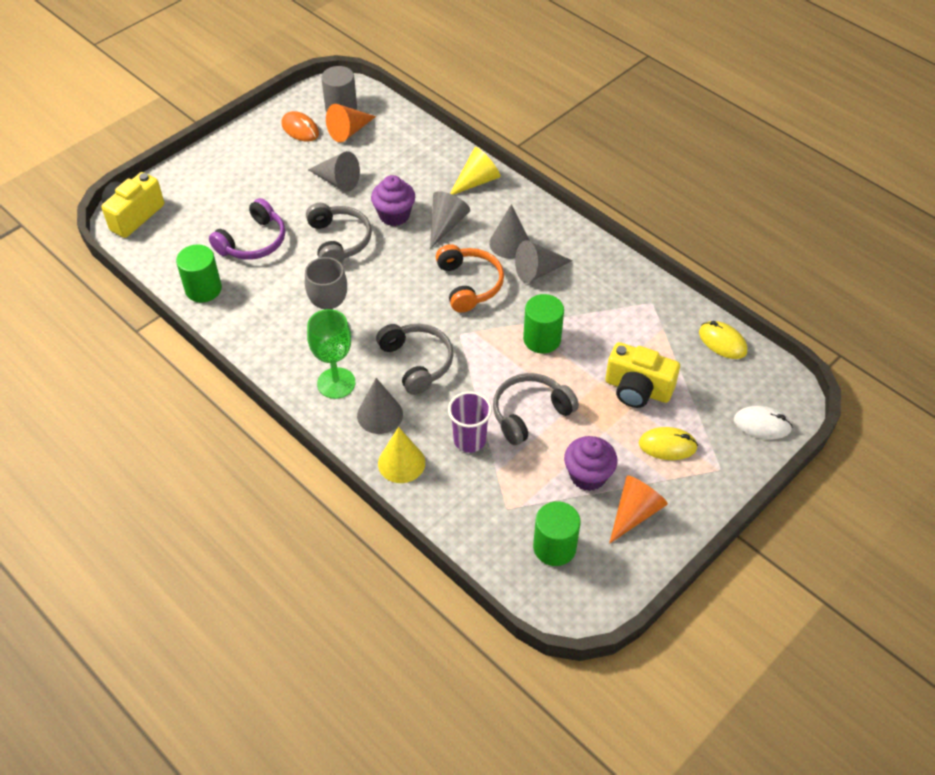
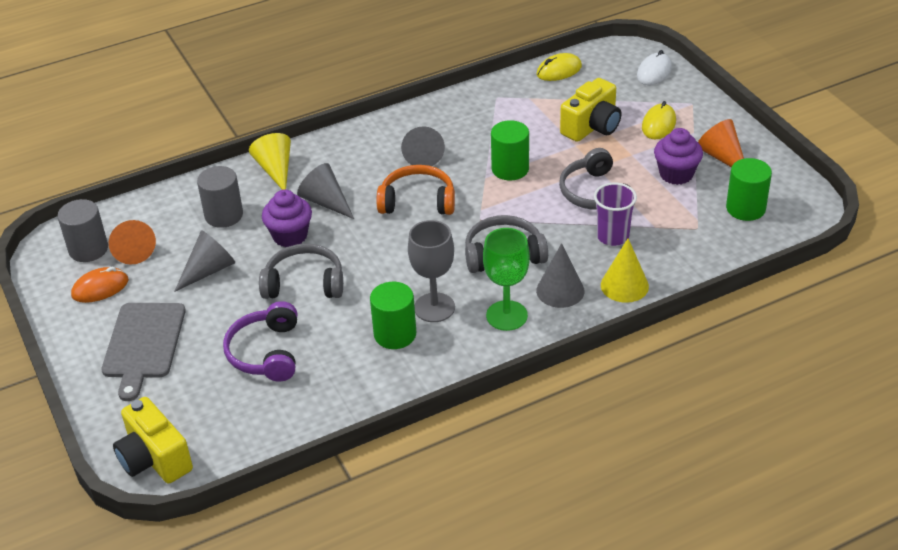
camera: 70 degrees left, 10 degrees down
green cylinder [176,245,222,303] -> green cylinder moved to [370,282,416,349]
purple headphones [209,198,285,260] -> purple headphones turned 150 degrees counterclockwise [223,301,297,382]
grey cone [489,204,530,259] -> none
none -> grey cutting board [101,303,186,401]
none -> grey cylinder [197,166,243,228]

